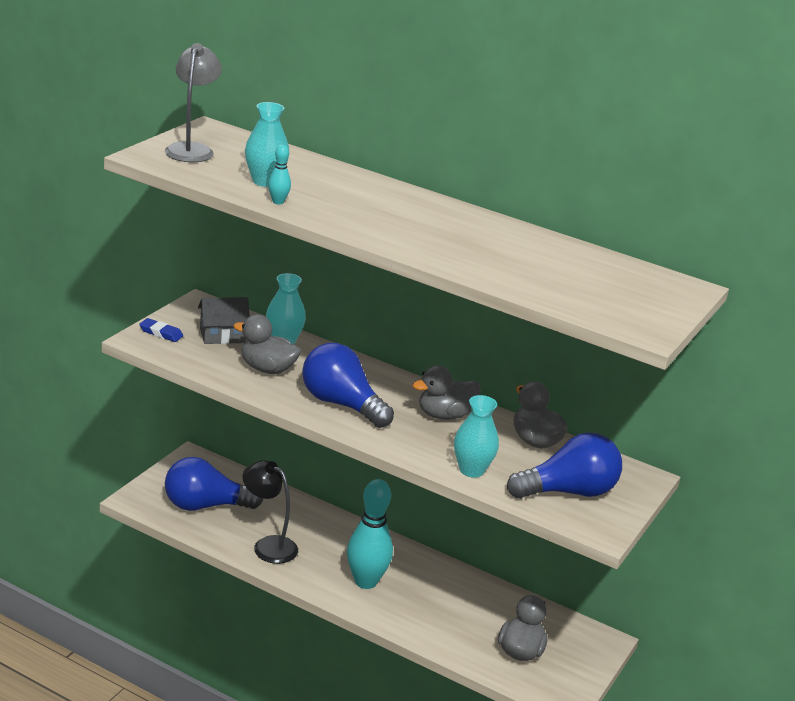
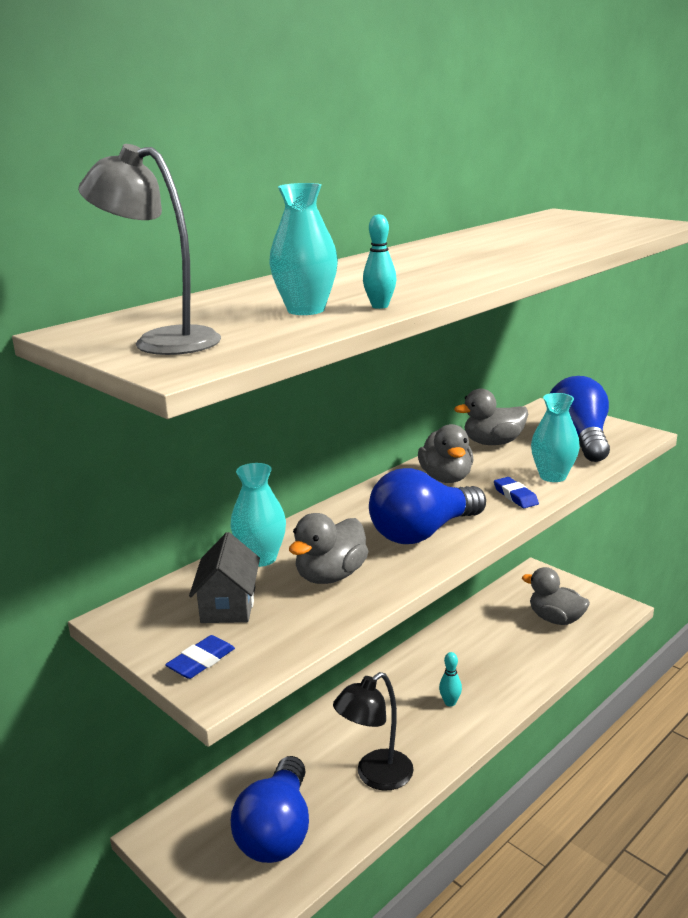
camera: 70 degrees left, 5 degrees down
turquoise bowling pin [347,479,393,589] -> turquoise bowling pin [439,652,462,706], size x0.44
none -> blue eraser [494,477,539,508]

